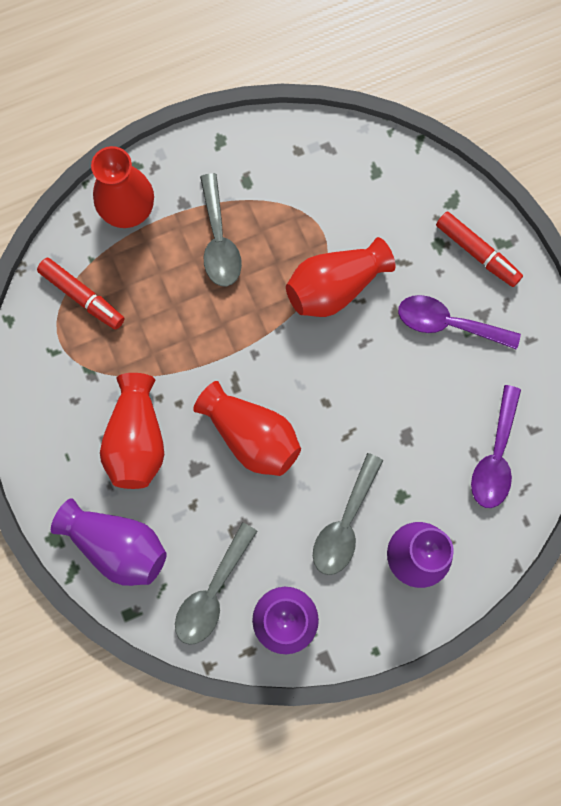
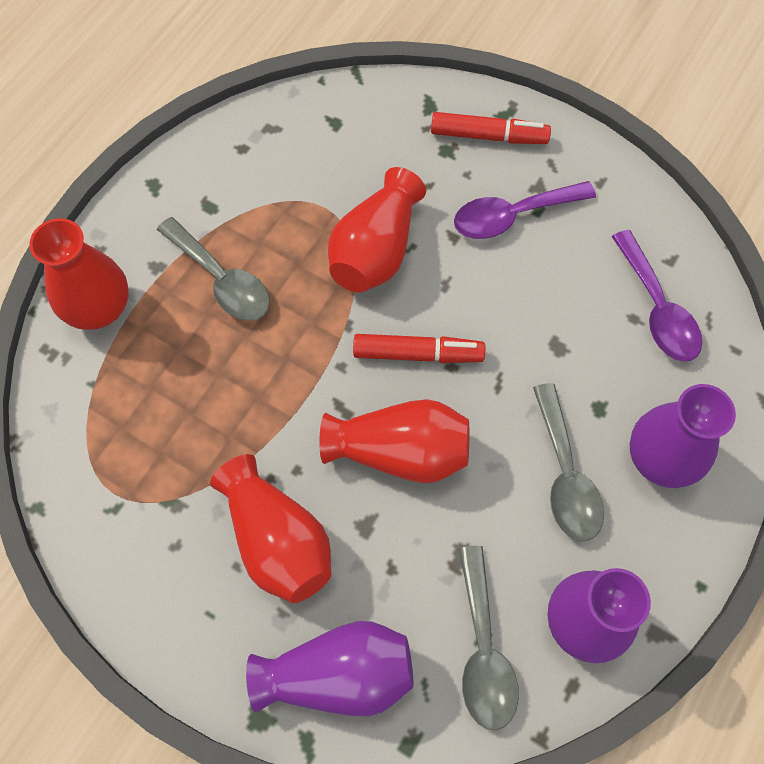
camera: 35 degrees left, 10 degrees down
red marker [37,258,124,330] -> red marker moved to [353,334,485,363]

